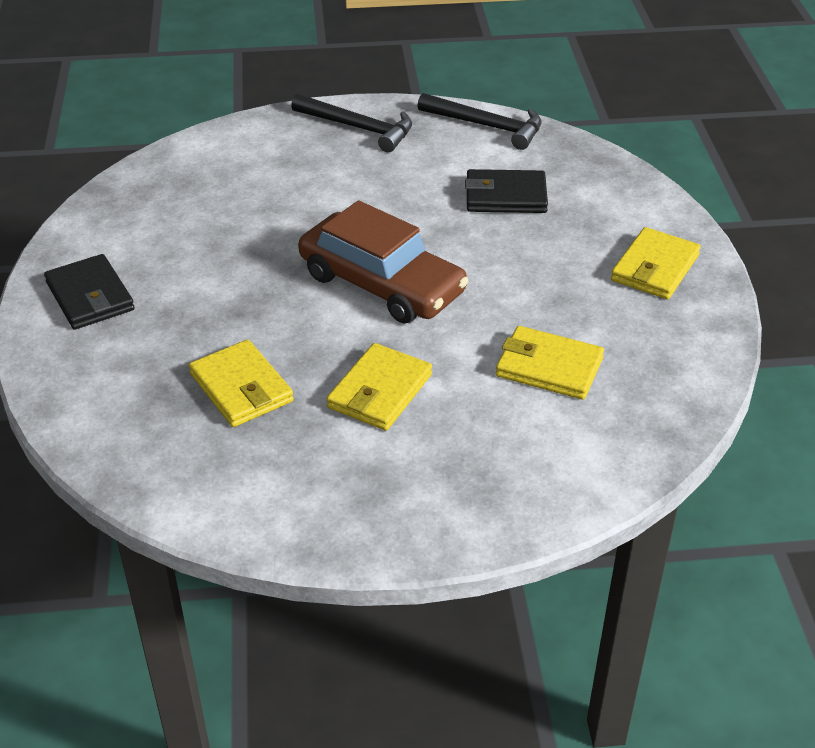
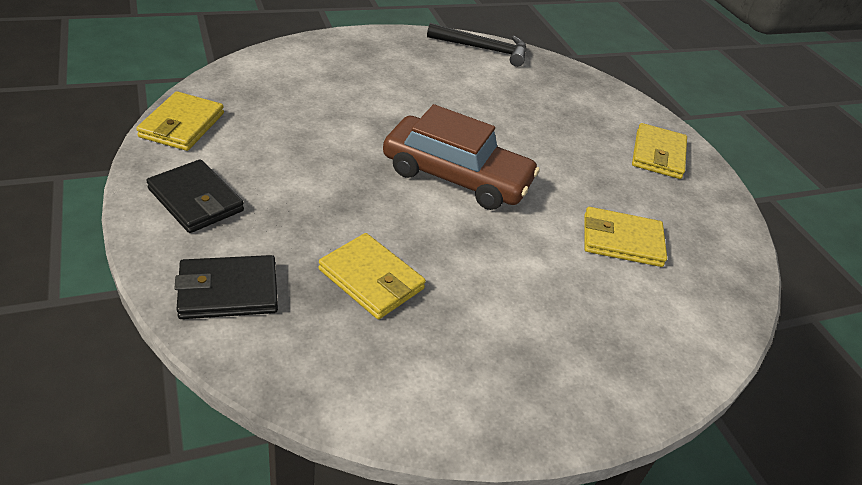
camera: 20 degrees left, 0 degrees up
black hammer [291,93,412,152] -> none
yellow wallet [327,343,432,431] -> yellow wallet moved to [136,91,224,151]
black wallet [465,169,548,213] -> black wallet moved to [174,255,278,319]

